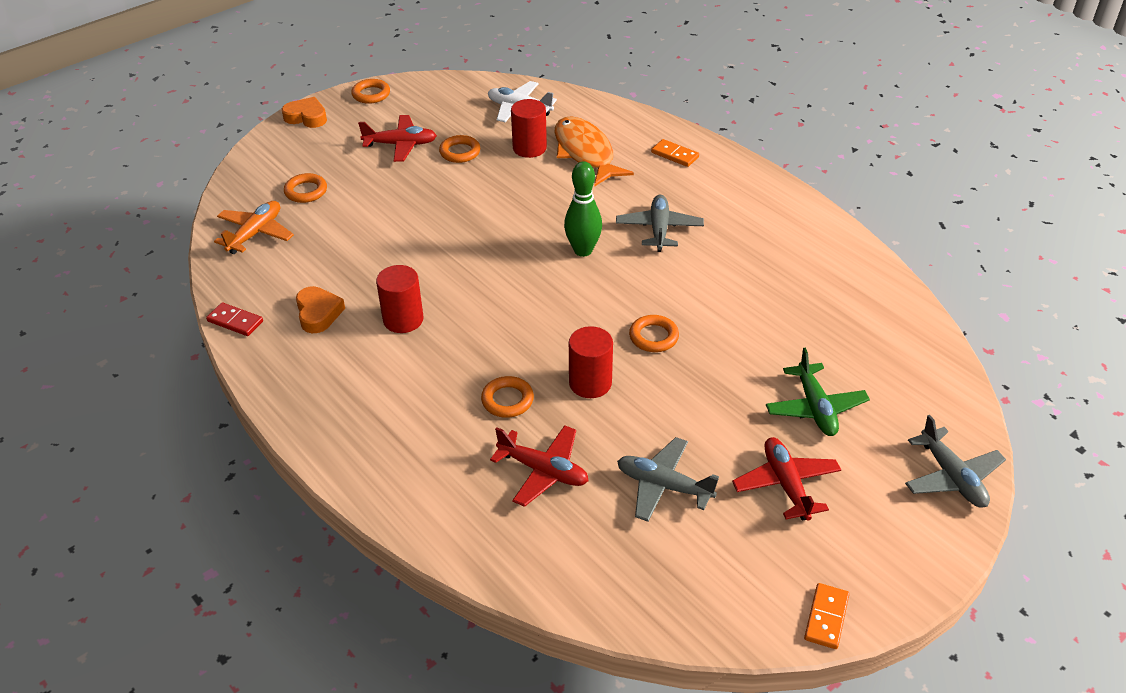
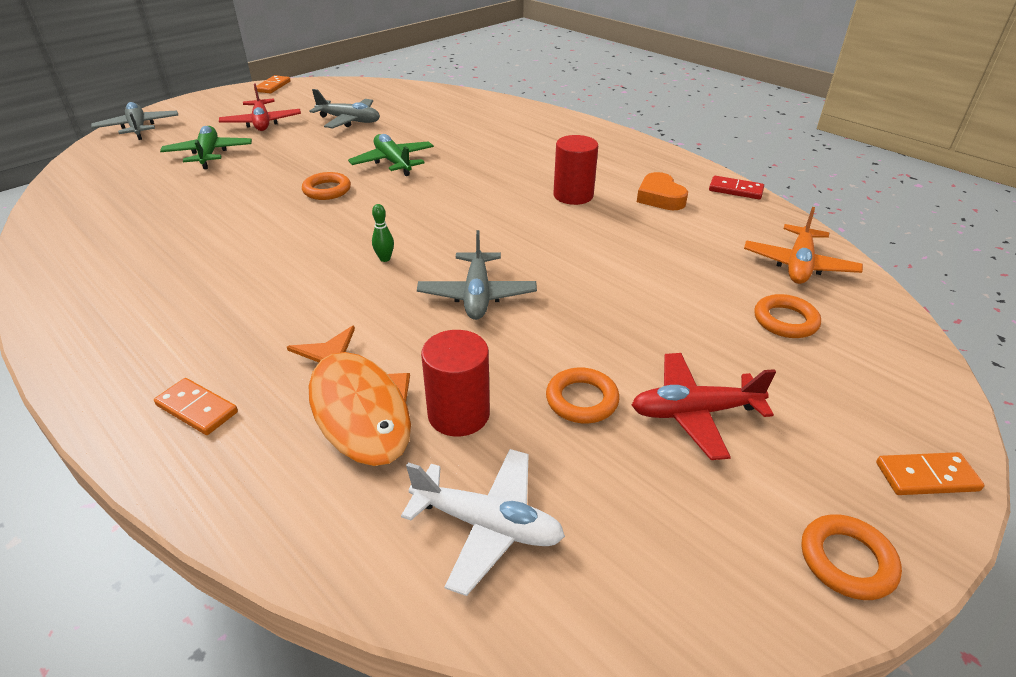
camera: 175 degrees right, 5 degrees down
orange heart [282,97,327,128] -> orange domino [876,452,984,495]
orange ring [481,376,534,418] -> none
red plane [490,425,589,507] -> none
green bowling pin [564,161,602,257] -> green bowling pin [372,204,394,262], size x0.47
red cylinder [569,326,613,398] -> green plane [348,134,434,176]
grey plane [616,195,704,252] -> grey plane moved to [417,230,537,320]

